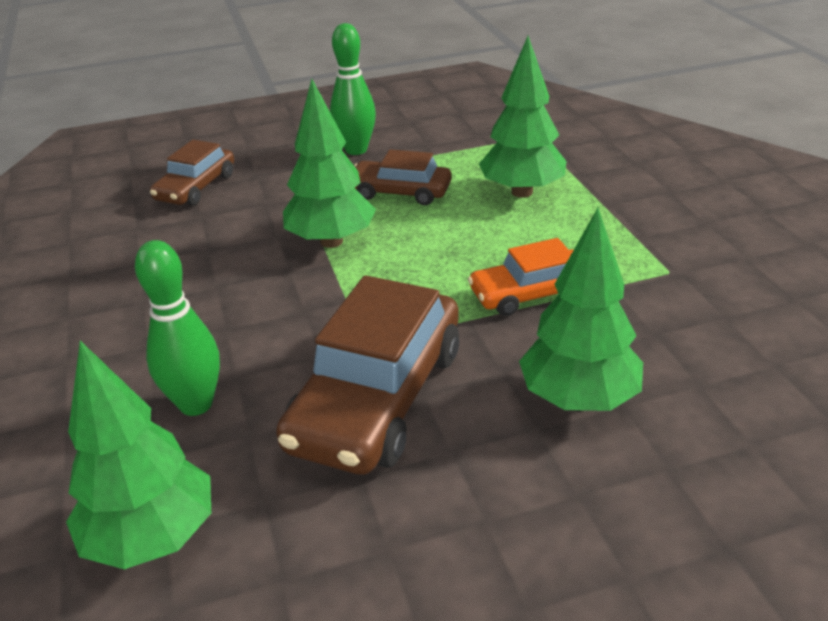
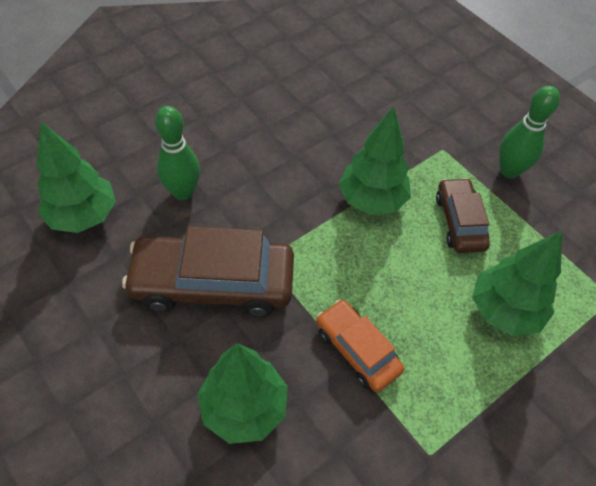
camera: 65 degrees right, 20 degrees up
brown car [150,140,234,206] -> none

